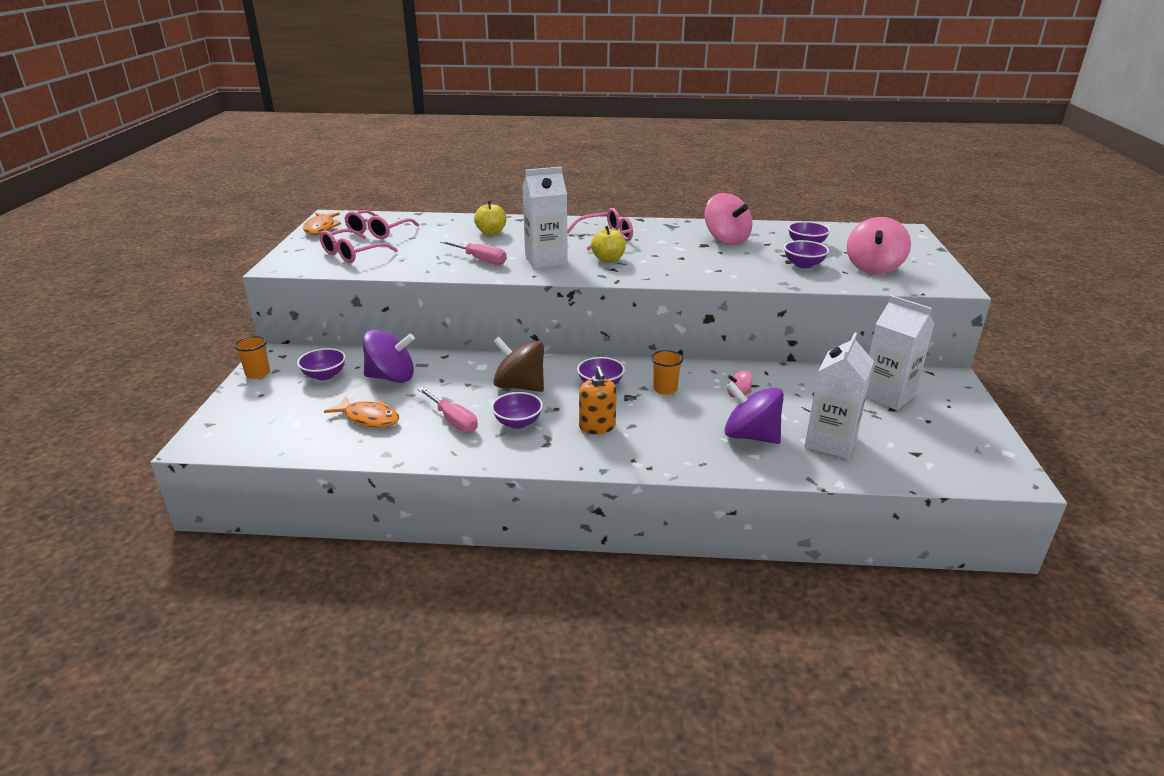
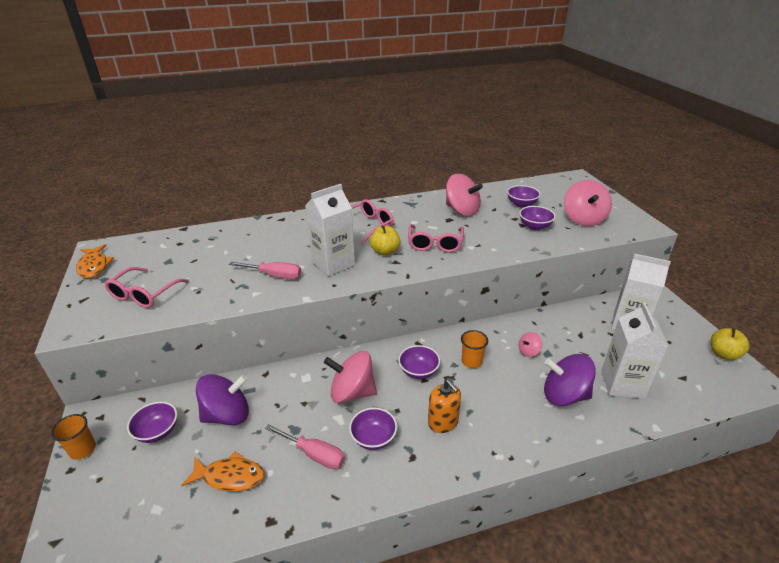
camera: 20 degrees left, 5 degrees up
pink glasses [344,210,419,239] -> pink glasses moved to [408,224,464,253]
yellow apple [474,201,507,235] -> yellow apple moved to [711,328,749,360]
brown spinning top [493,337,544,392] -> pink spinning top [324,351,377,404]

